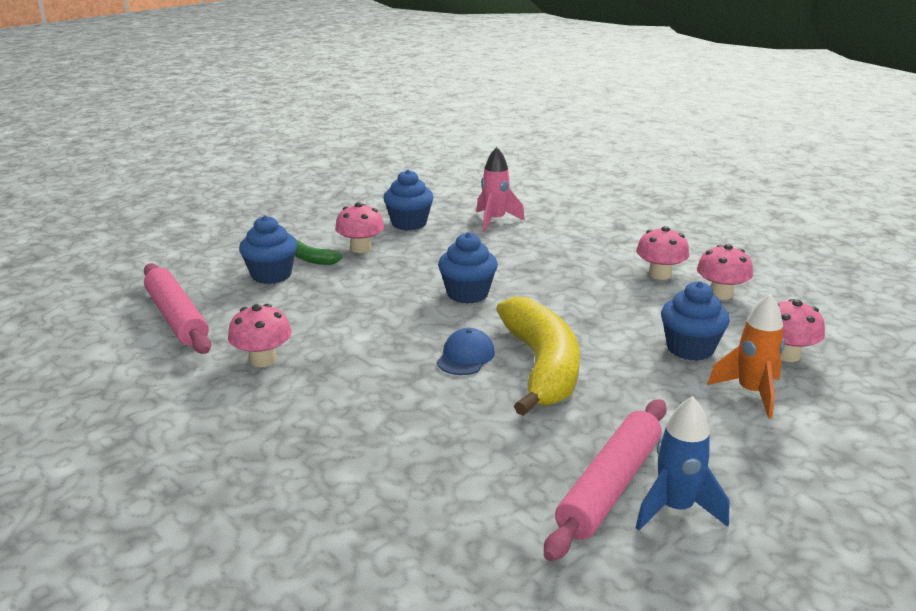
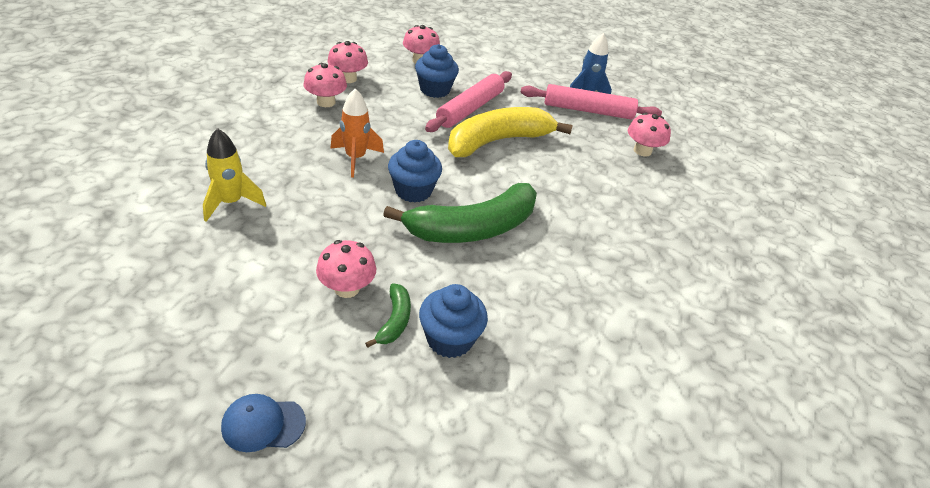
camera: 120 degrees left, 15 degrees up
pink rolling pin [144,263,211,354] -> pink rolling pin moved to [425,71,512,132]
pink mushroom [228,304,292,367] -> pink mushroom moved to [628,113,671,156]
blue cupcake [383,170,434,230] -> none
blue cap [437,328,495,375] -> blue cap moved to [221,394,306,452]
pink rocket [476,147,525,232] -> yellow rocket [203,128,266,222]
orange rocket [707,294,785,419] -> orange rocket moved to [330,89,384,178]
none -> green banana [383,183,537,243]

